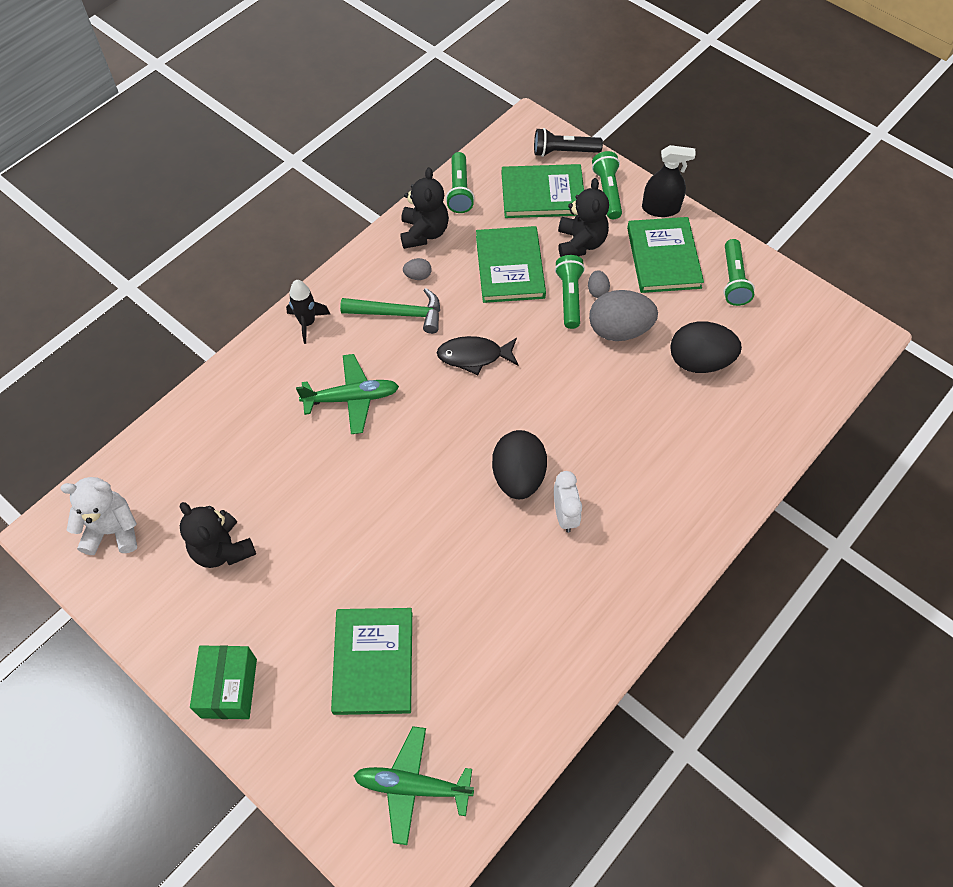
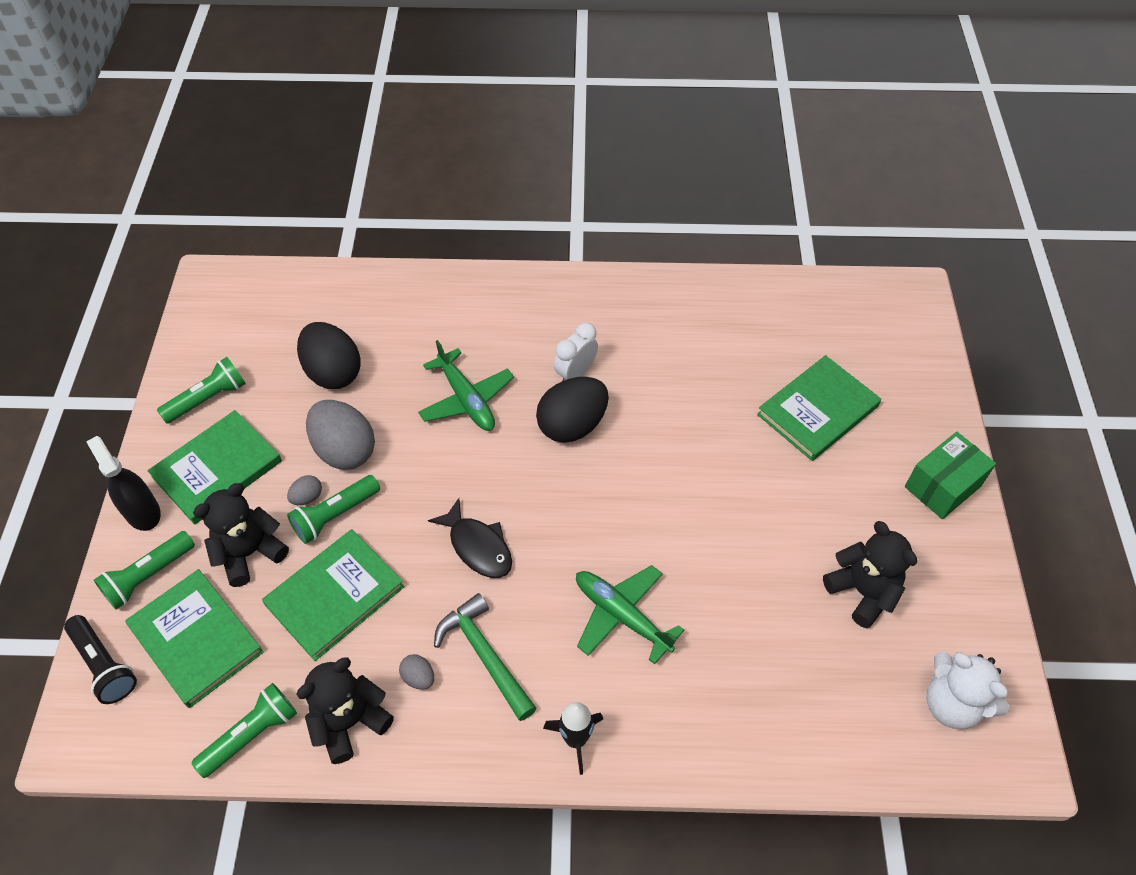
camera: 130 degrees left, 5 degrees down
black teddy bear [180,502,256,568] -> black teddy bear turned 45 degrees counterclockwise [823,521,917,628]
green plane [354,726,474,845] -> green plane moved to [418,340,514,431]

